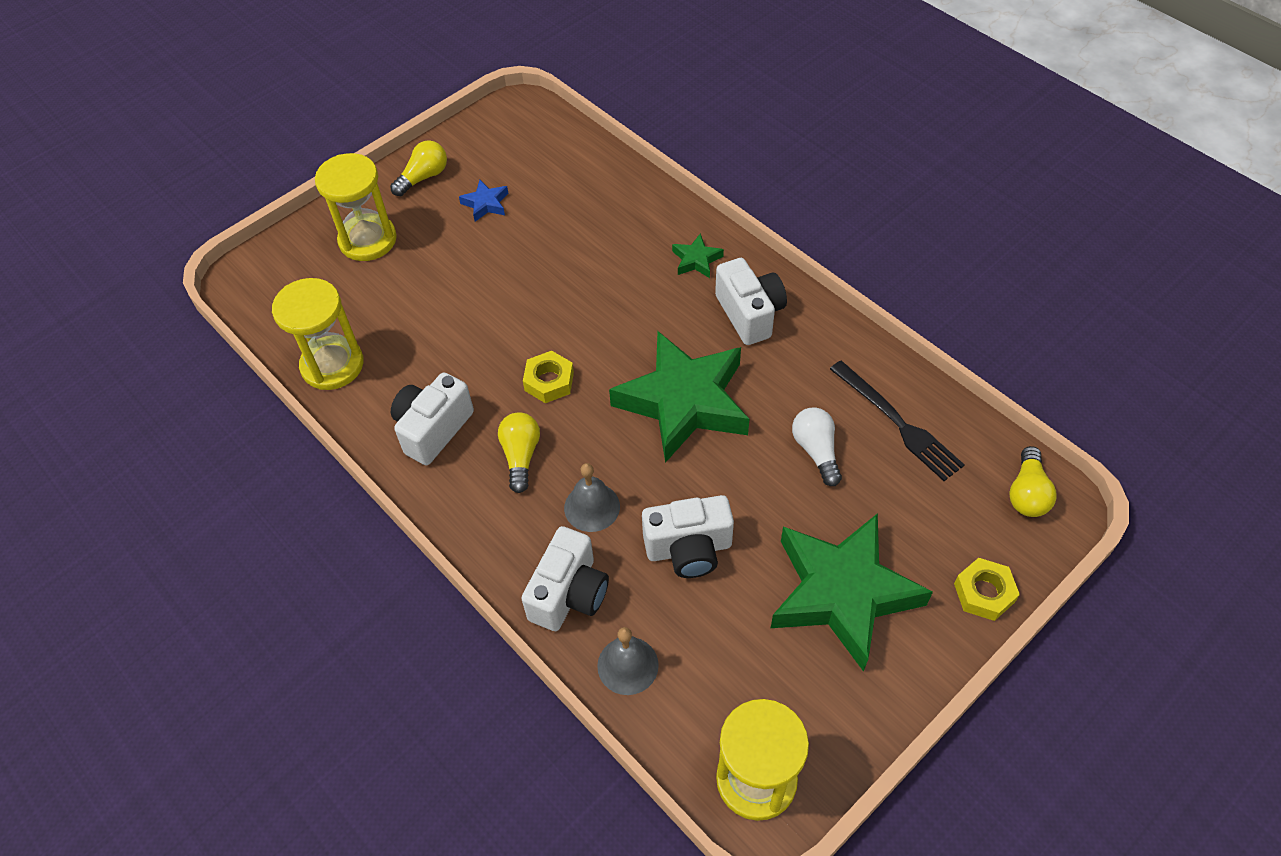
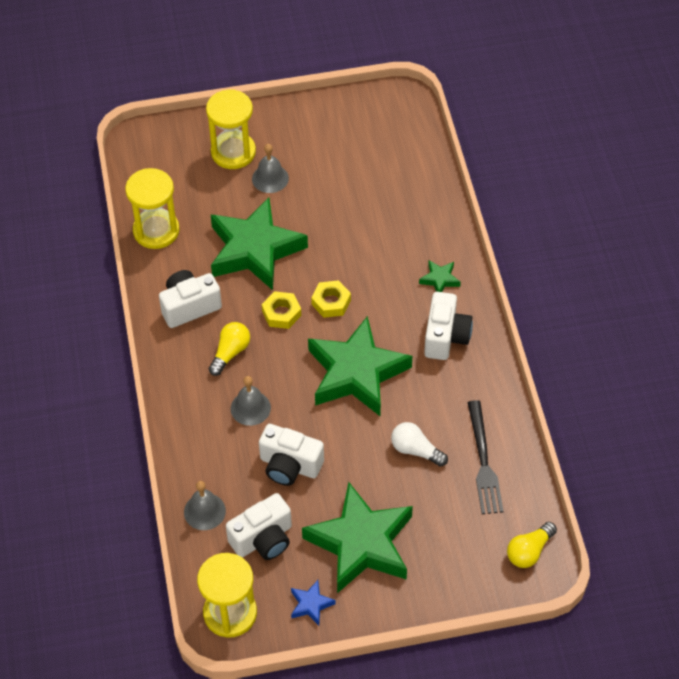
camera: 30 degrees right, 0 degrees up
yellow light bulb [390,140,447,196] -> none
blue star [459,180,509,222] -> blue star moved to [291,580,336,625]
white camera [521,526,609,631] -> white camera moved to [226,493,292,560]
white light bulb [792,407,842,486] -> white light bulb turned 75 degrees counterclockwise [391,422,448,467]
yellow nut [954,558,1020,621] -> yellow nut moved to [311,280,351,318]
none -> green star [211,198,308,290]
none -> grey bell [252,144,289,193]

